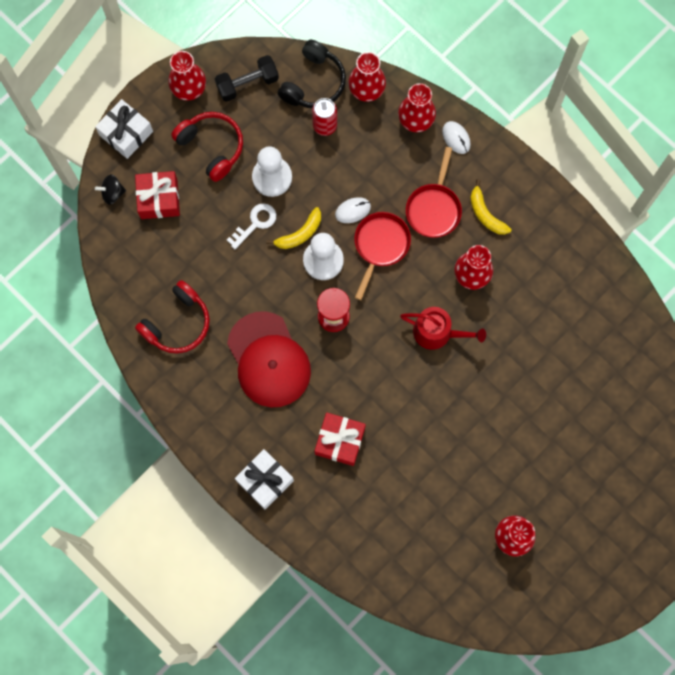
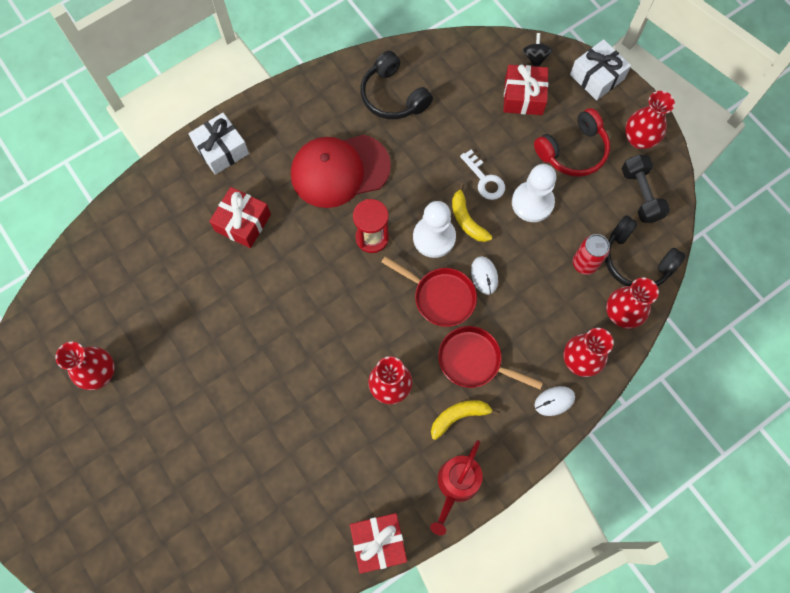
camera: 100 degrees right, 5 degrees down
red headphones [135,280,210,354] -> black headphones [361,51,433,119]
red watering can [400,307,486,350] -> red watering can moved to [430,440,483,536]
none -> red gift [350,513,407,574]

